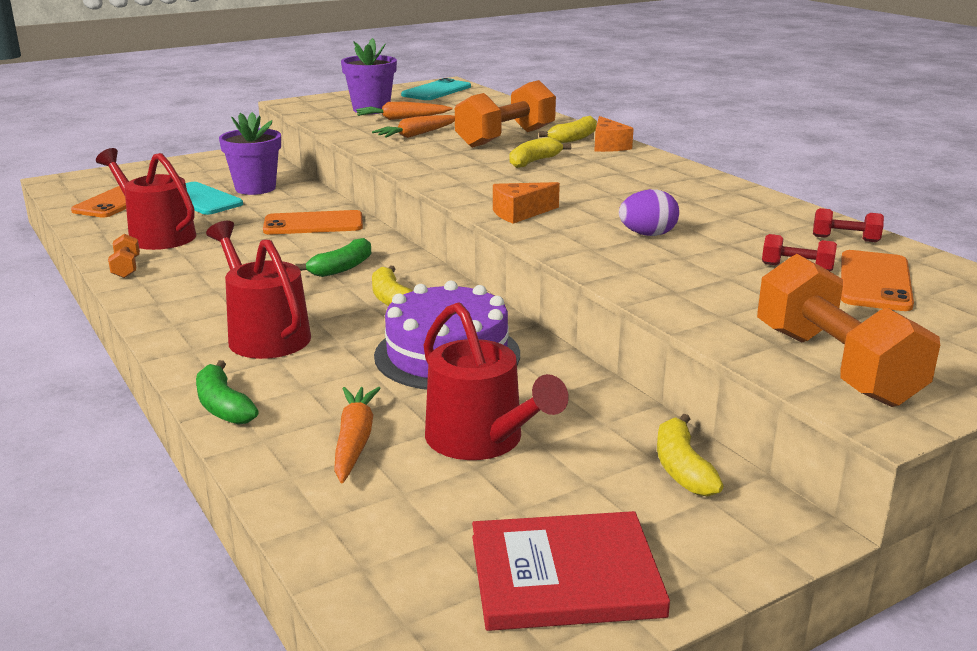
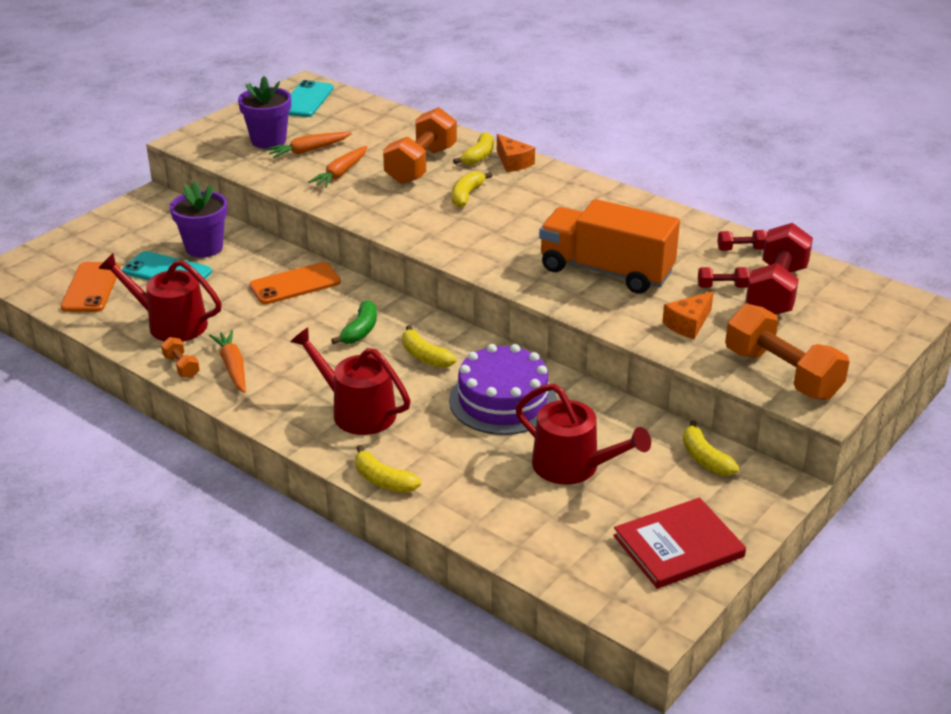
camera: 20 degrees left, 10 degrees up
green banana [196,360,259,425] -> yellow banana [355,445,421,493]
orange carrot [334,387,381,483] -> orange carrot moved to [209,330,245,393]
orange cheese [493,182,560,224] -> orange cheese moved to [662,291,714,339]
purple egg [619,189,679,236] -> orange truck [539,199,680,294]
orange phone [841,250,914,311] -> red dumbbell [746,223,813,315]

